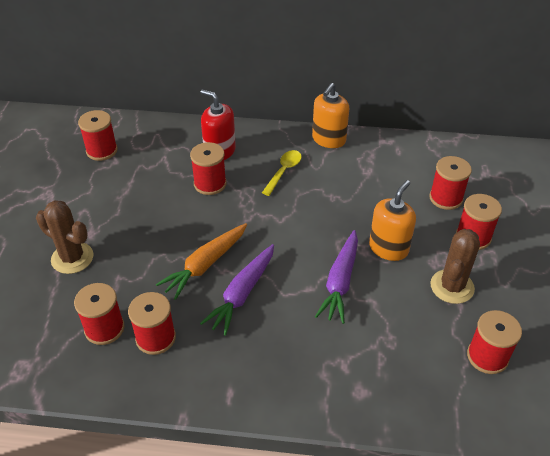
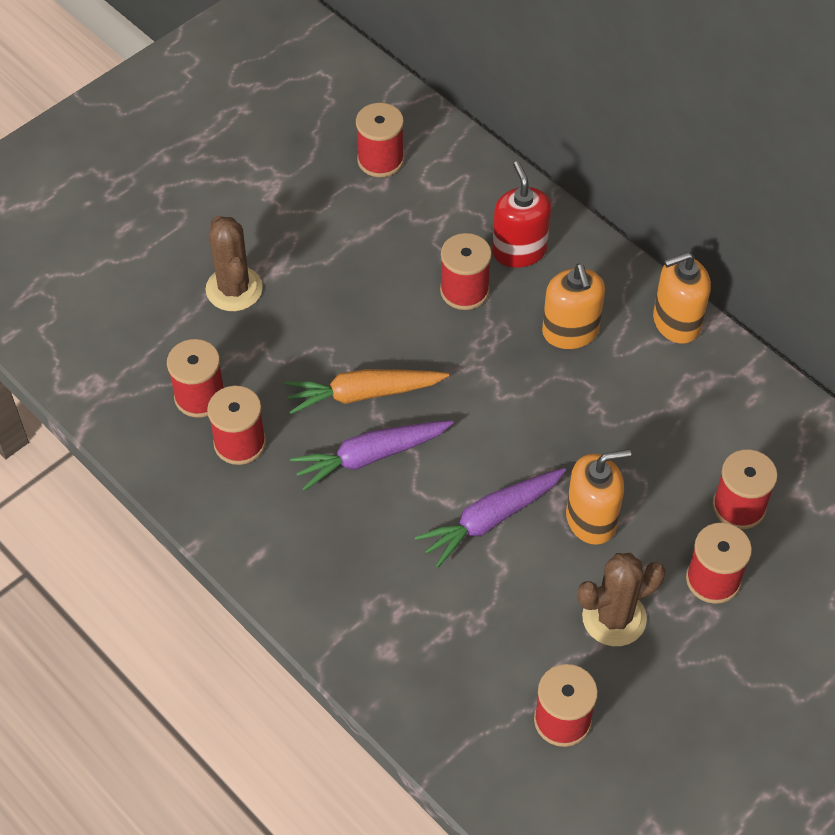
camera: 40 degrees right, 10 degrees up
yellow spoon [262,150,302,196] -> orange soap dispenser [542,264,605,349]

